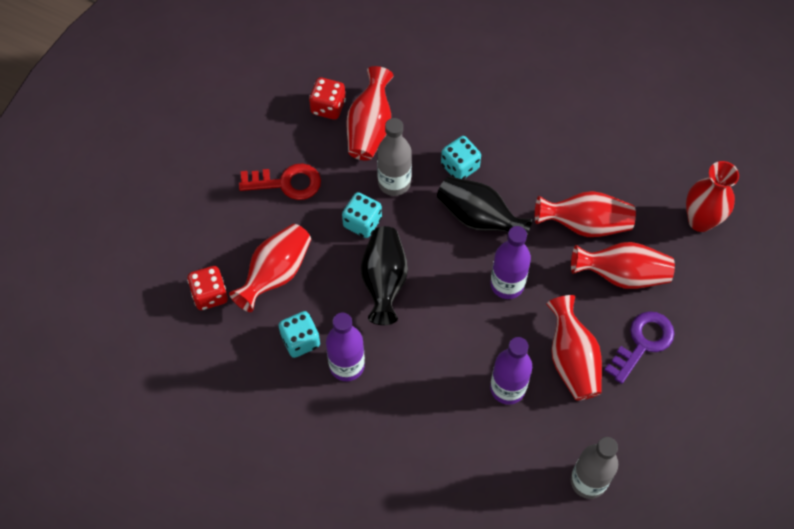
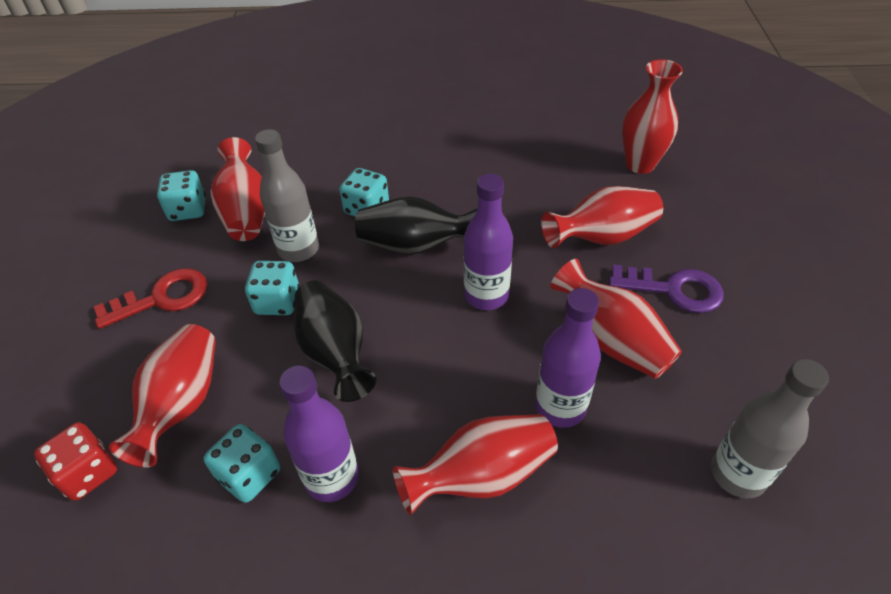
camera: 25 degrees left, 15 degrees down
red dice [309,77,346,120] -> turquoise dice [157,170,206,221]
red vase [535,191,636,237] -> red vase moved to [393,414,558,515]
purple key [605,311,674,384] -> purple key turned 90 degrees clockwise [609,264,724,313]

